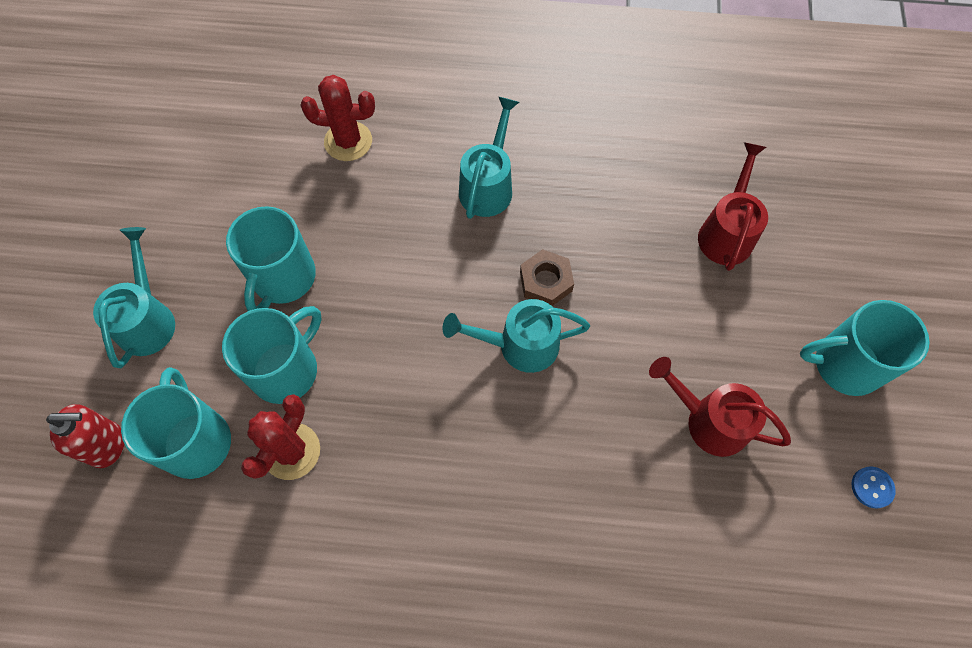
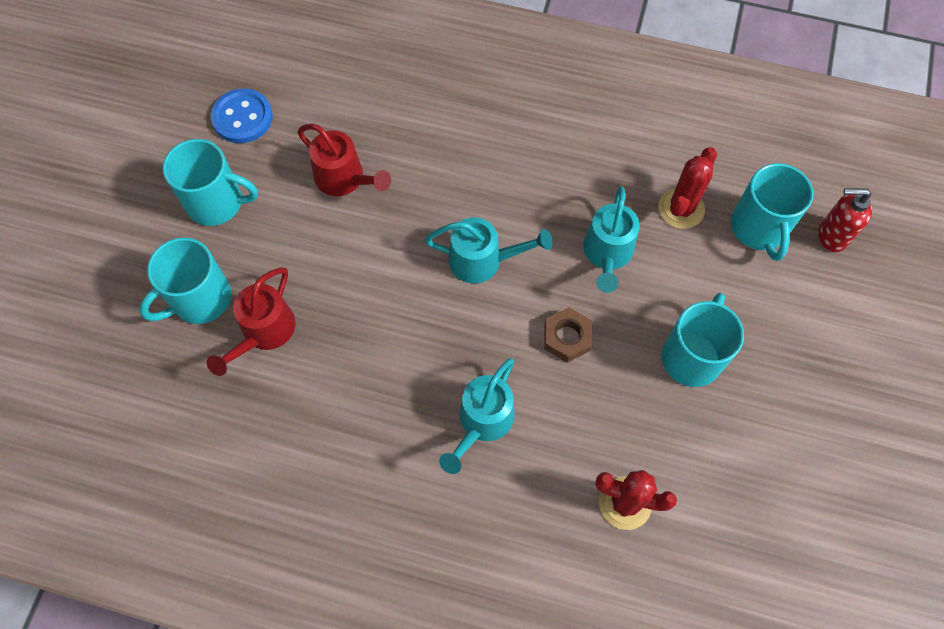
camera: 170 degrees left, 0 degrees up
turquoise watering can [93,227,175,368] -> turquoise watering can moved to [583,186,640,293]
turquoise mug [222,306,322,404] -> turquoise mug moved to [139,238,232,324]
brown nut [520,249,574,306] -> brown nut moved to [544,307,592,363]
blue button [851,466,896,508] -> blue button [211,89,273,143], size x1.95

